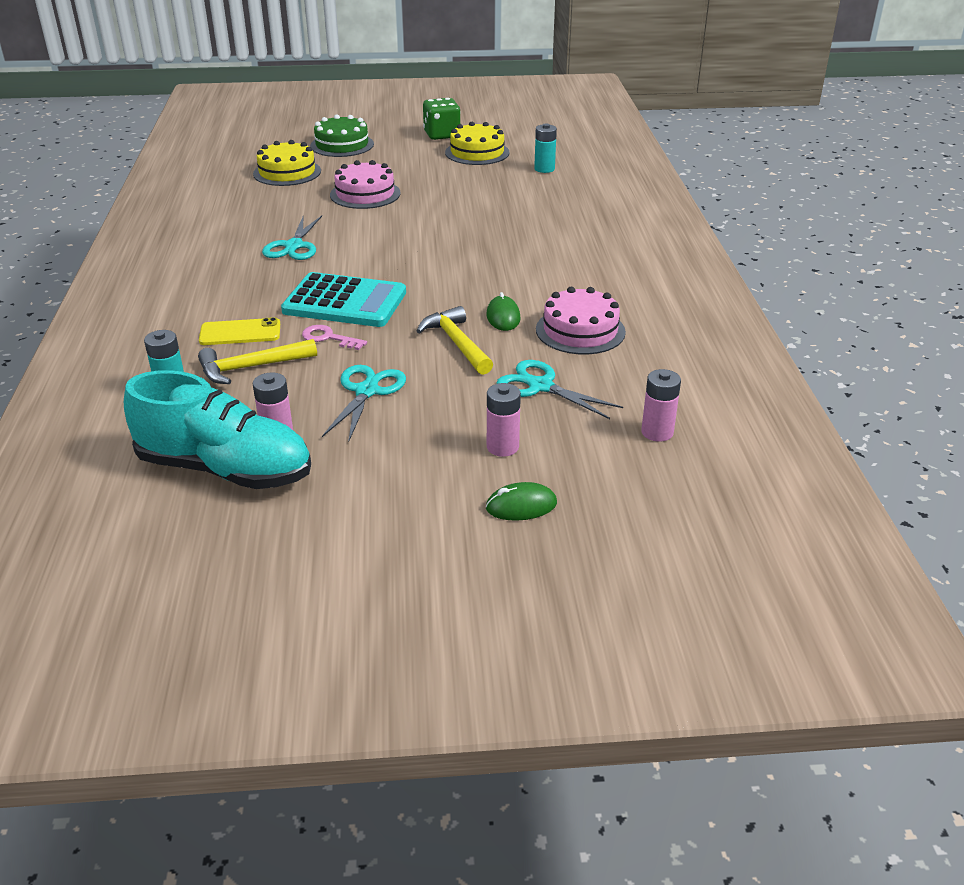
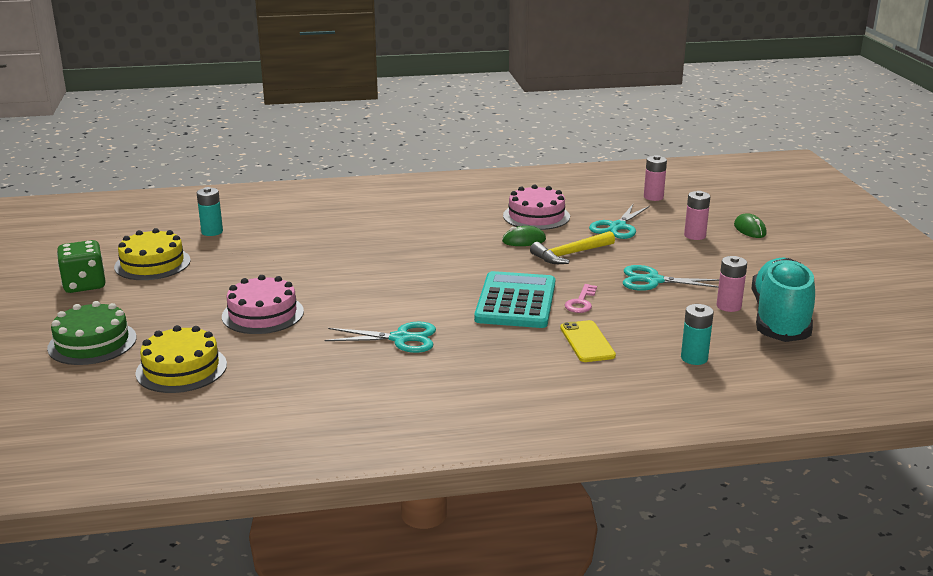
camera: 95 degrees left, 10 degrees down
yellow hammer [198,339,317,384] -> none

